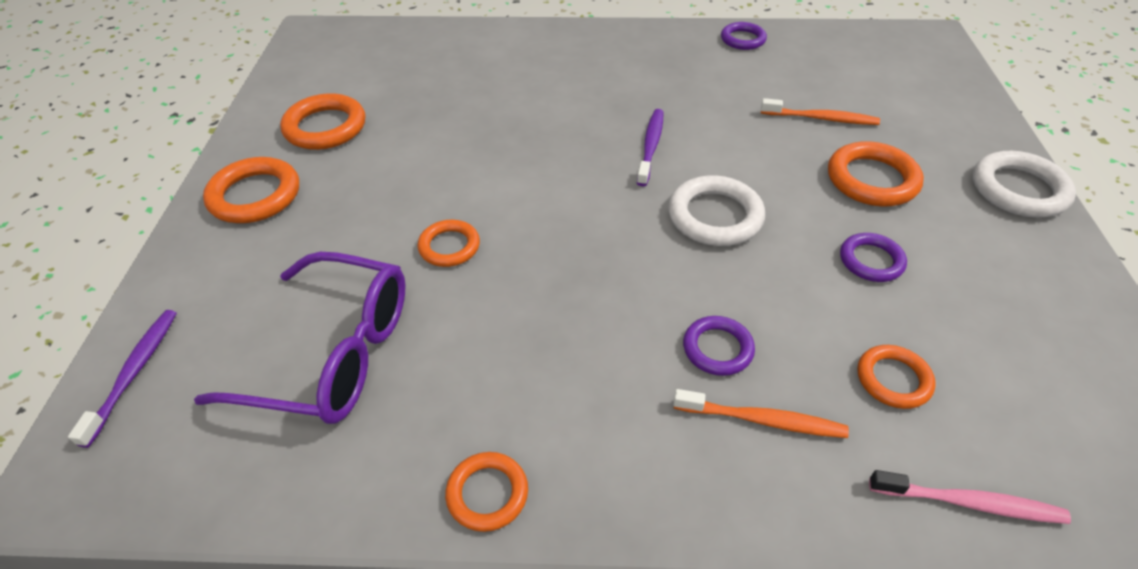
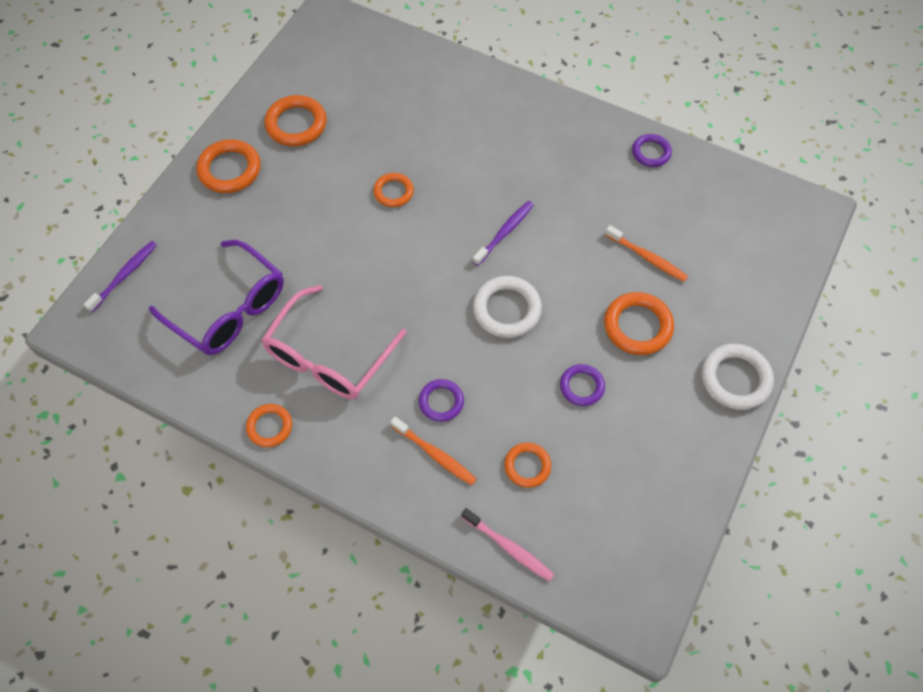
camera: 25 degrees right, 15 degrees up
orange ring [417,220,480,267] -> orange ring moved to [373,173,414,207]
none -> pink glasses [261,285,407,399]

